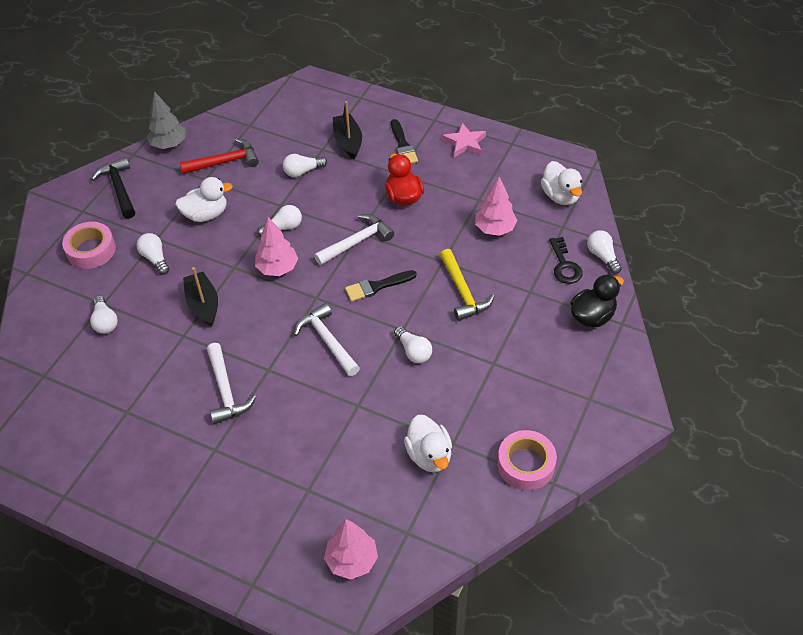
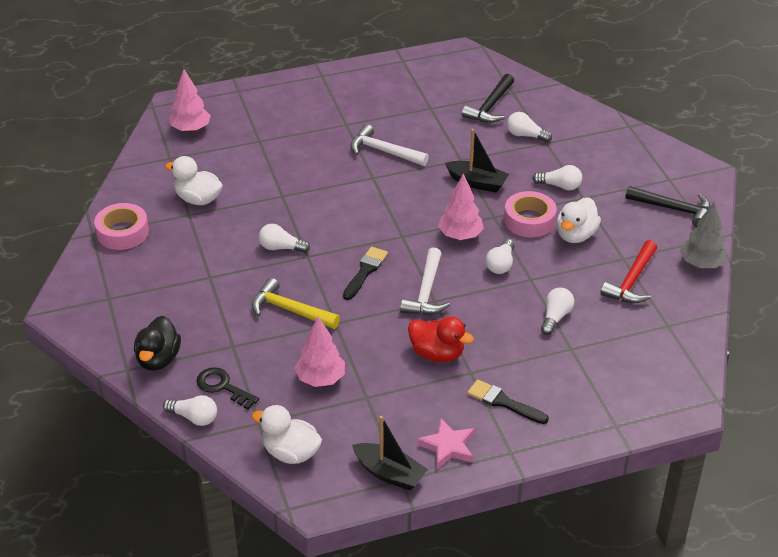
camera: 135 degrees right, 10 degrees down
pink tape [62,222,116,269] -> pink tape moved to [504,191,557,237]
white hammer [294,303,360,376] -> none
black boat [333,101,362,160] -> black boat moved to [352,416,428,491]
none -> black hammer [462,74,514,123]

